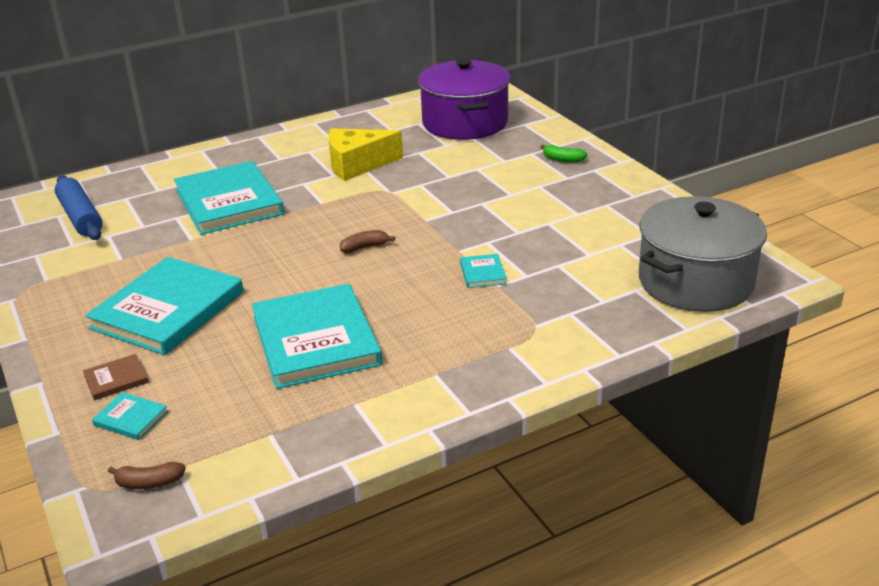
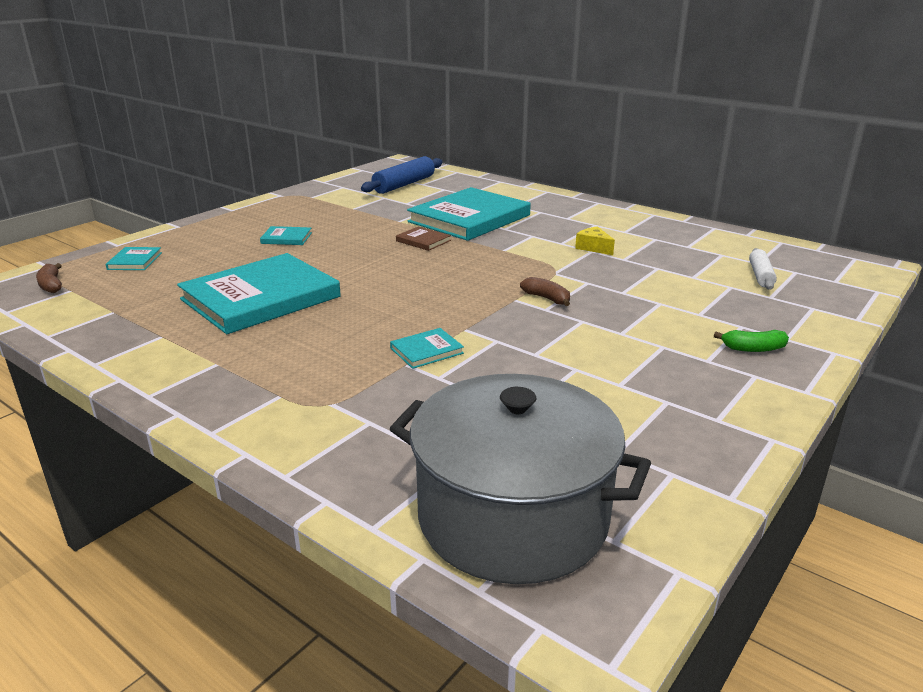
camera: 65 degrees right, 5 degrees down
brown book [83,354,149,400] -> brown book moved to [396,226,451,251]
turquoise book [85,257,244,355] -> turquoise book [260,226,312,245], size x0.41
yellow cheese [328,128,403,181] -> yellow cheese [575,226,615,255], size x0.48
brown banana [340,230,395,253] -> brown banana moved to [520,277,570,306]
purple pot [418,58,511,140] -> white rolling pin [749,248,777,290]
green banana [540,145,588,162] -> green banana turned 90 degrees counterclockwise [714,330,789,352]

